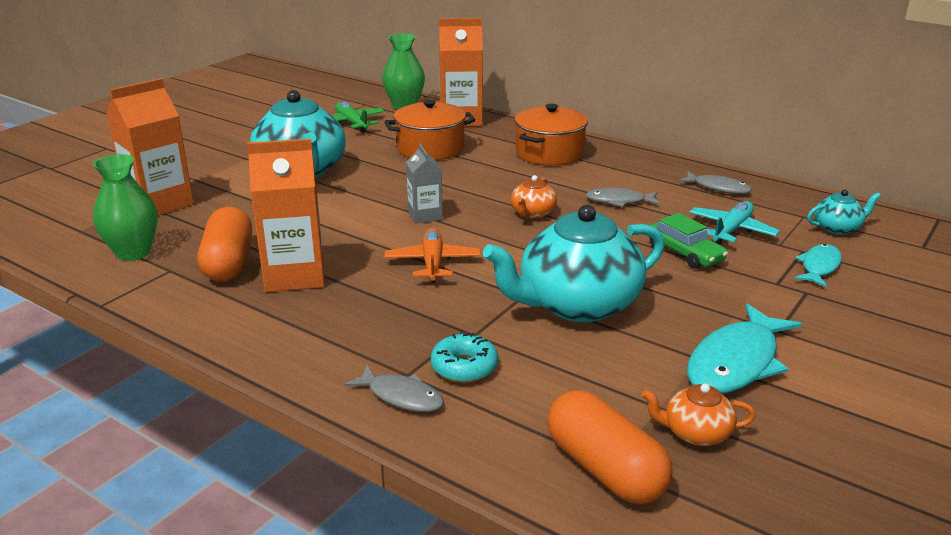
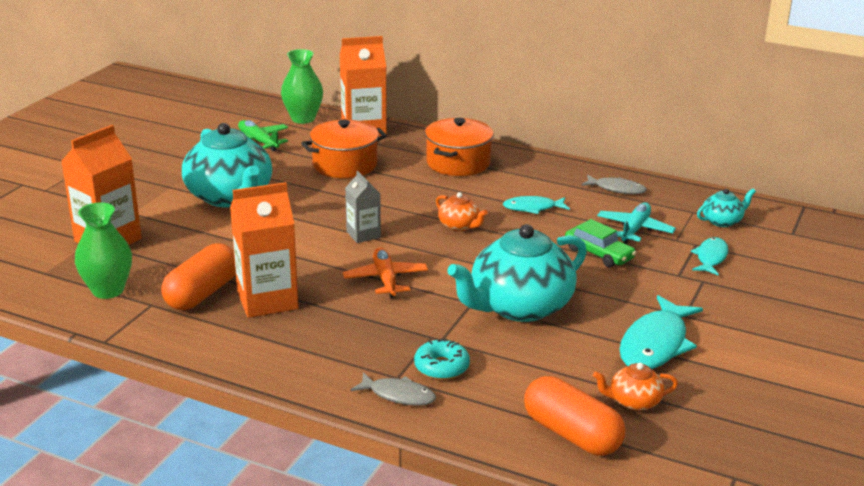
camera: 10 degrees left, 0 degrees up
orange capsule [198,207,252,282] -> orange capsule turned 45 degrees clockwise [161,243,236,310]
orange teapot [511,175,557,219] -> orange teapot turned 60 degrees counterclockwise [436,192,488,231]
grey fish [586,188,660,207] -> turquoise fish [503,196,570,214]

